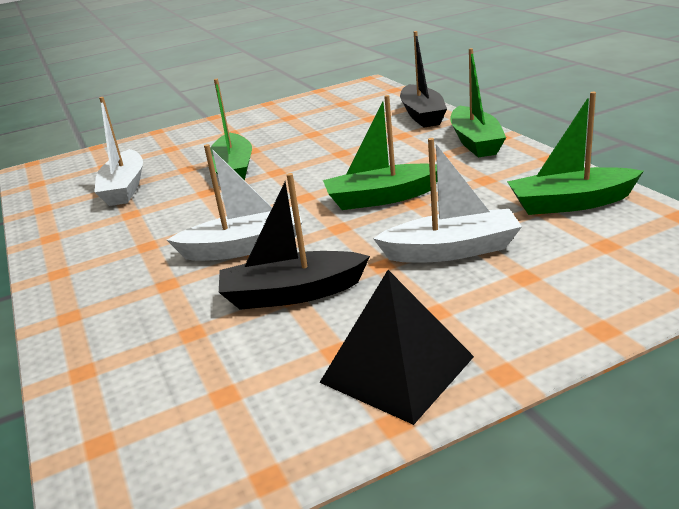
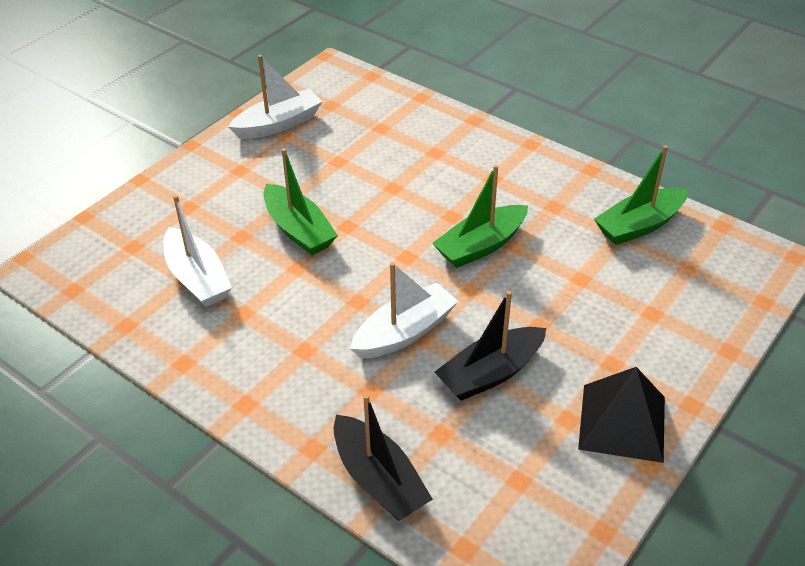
camera: 30 degrees left, 15 degrees up
white boat [373,138,522,263] -> white boat moved to [228,55,322,139]
black boat [400,31,447,128] -> black boat moved to [334,394,433,521]
green boat [450,48,506,157] -> none

